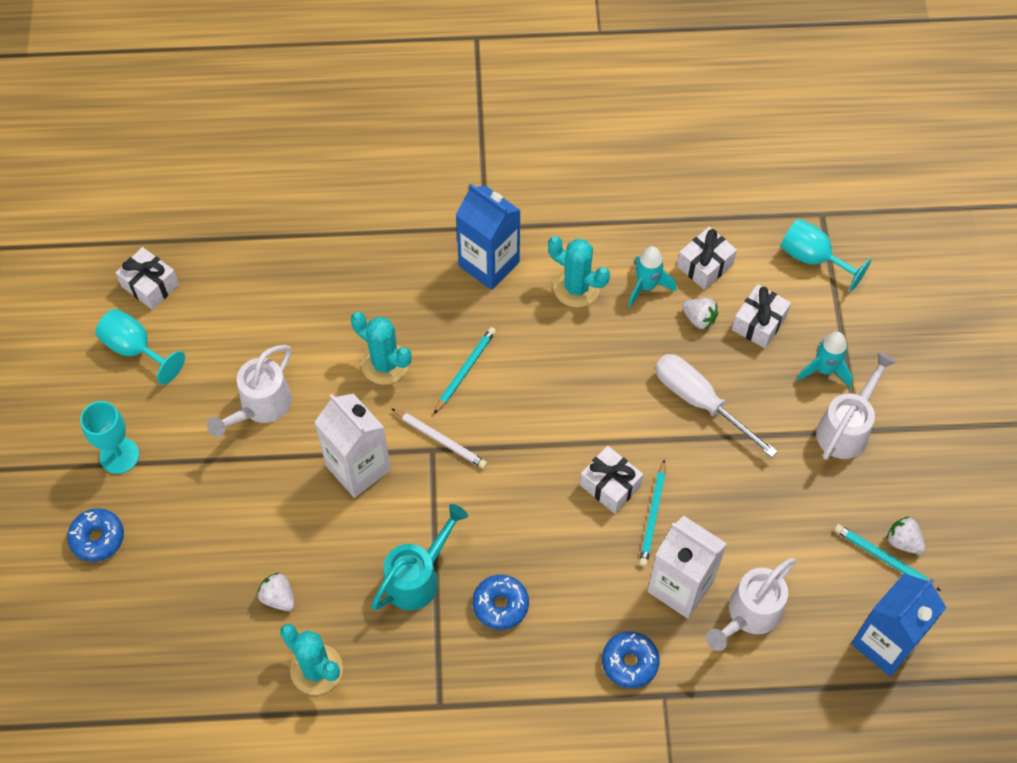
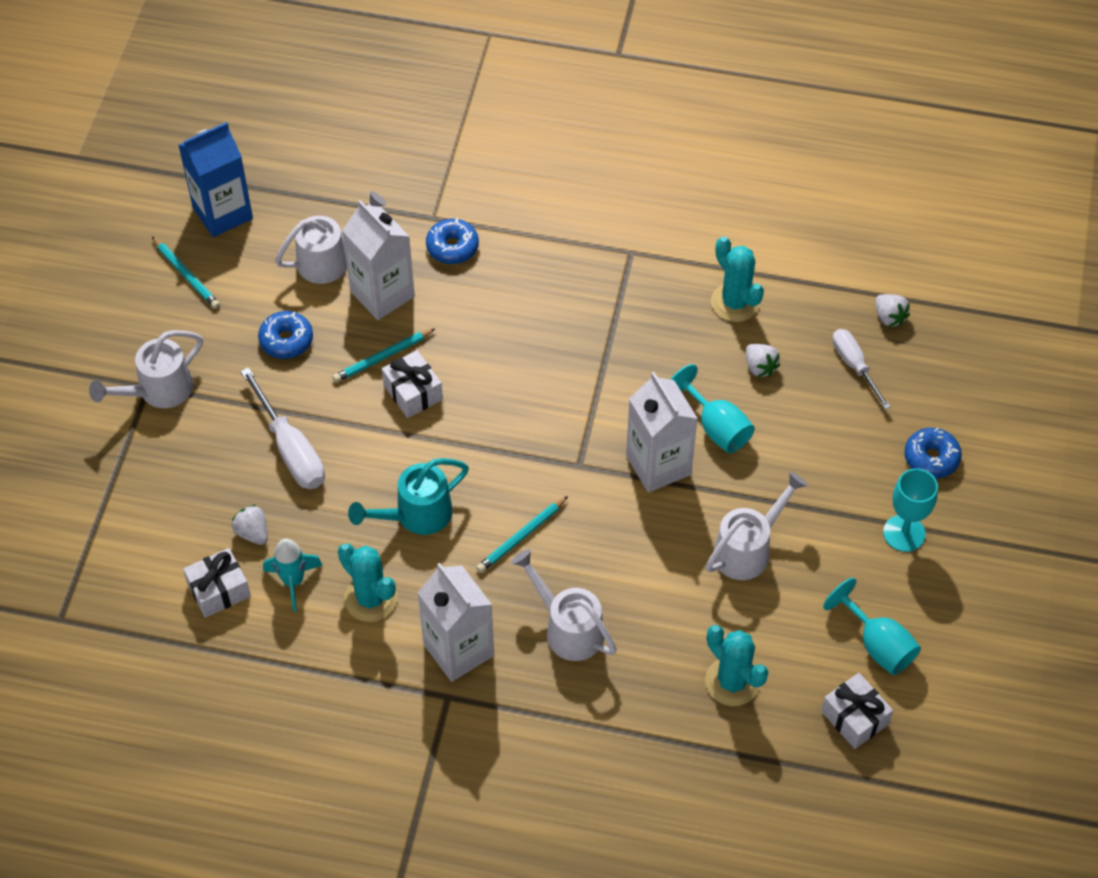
camera: 165 degrees left, 5 degrees down
turquoise cactus [351,312,411,385] -> turquoise cactus moved to [705,625,768,706]
turquoise watering can [371,504,468,610] -> turquoise watering can moved to [348,458,469,535]
white pencil [391,408,487,469] -> none
blue carton [456,184,521,290] -> white carton [417,563,494,682]
blue donut [472,575,529,630] -> blue donut moved to [258,311,313,359]
turquoise pencil [639,459,666,567] -> turquoise pencil turned 150 degrees counterclockwise [332,328,436,383]
white gift [732,284,791,348] -> none
turquoise goblet [781,219,871,291] -> turquoise goblet moved to [670,364,755,453]
turquoise rocket [797,332,853,388] -> none
white strawberry [886,516,926,554] -> white strawberry moved to [875,294,910,327]
none -> white watering can [511,549,617,661]
none -> white screwdriver [832,329,891,410]

